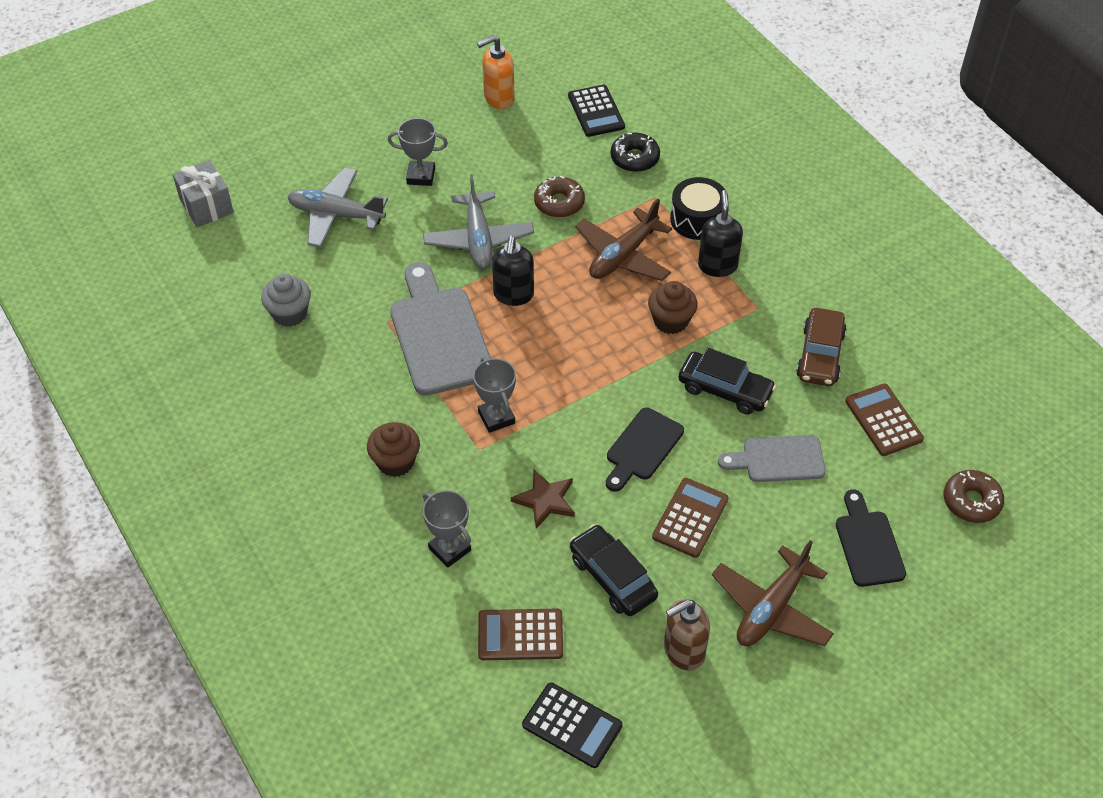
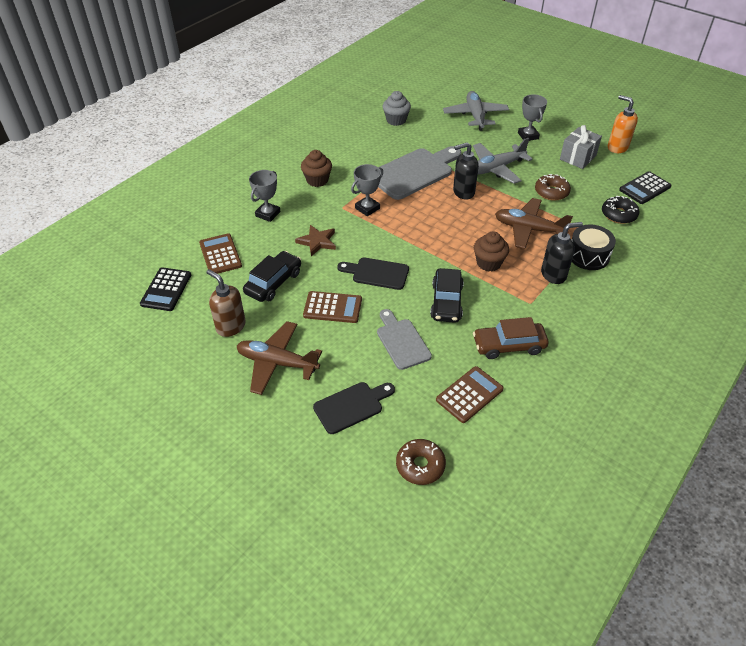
camera: 70 degrees right, 5 degrees down
grey gift [173,160,234,227] -> grey gift moved to [560,125,602,169]

